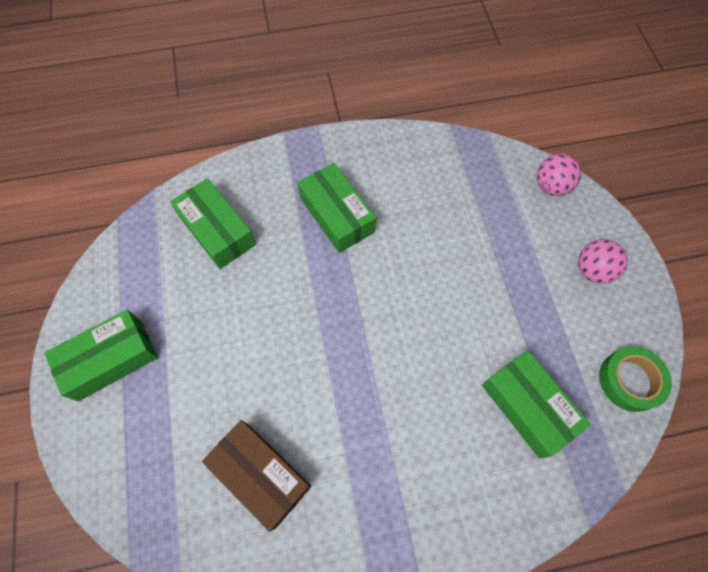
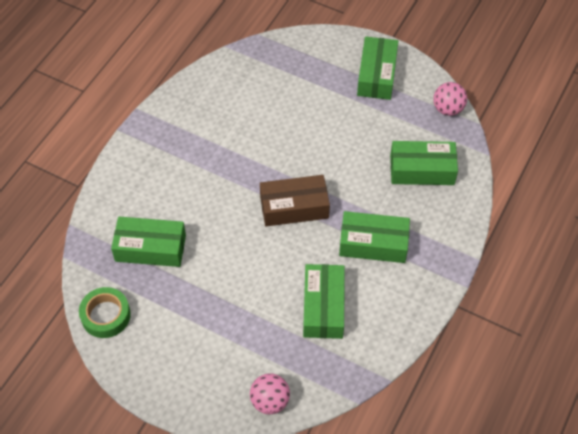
camera: 130 degrees right, 10 degrees down
brown box [202,420,311,532] -> brown box moved to [260,175,330,226]
pink ball [578,239,628,284] -> pink ball moved to [433,82,467,116]
none -> green box [303,264,345,339]

